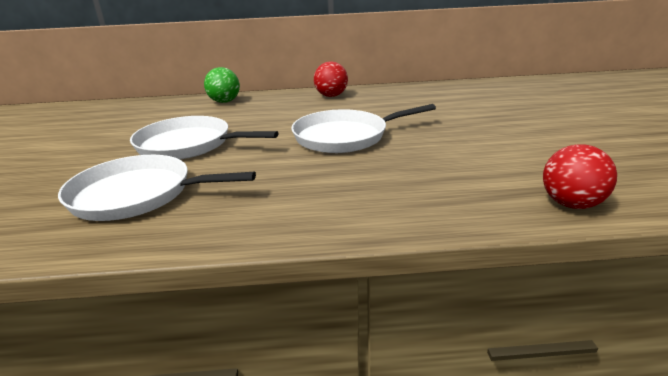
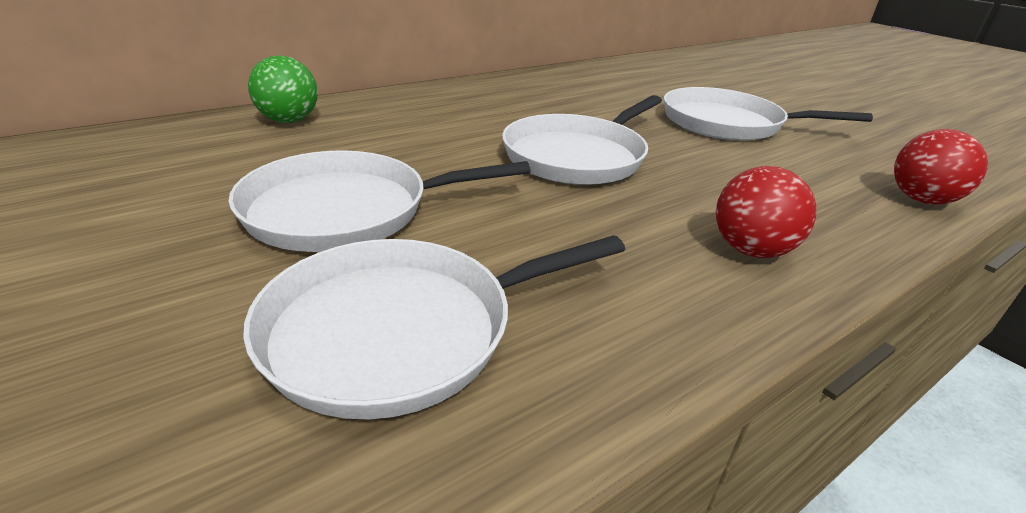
camera: 35 degrees left, 5 degrees up
red ball [314,61,348,97] -> red ball moved to [716,166,816,258]
none -> white pan [664,87,873,140]

